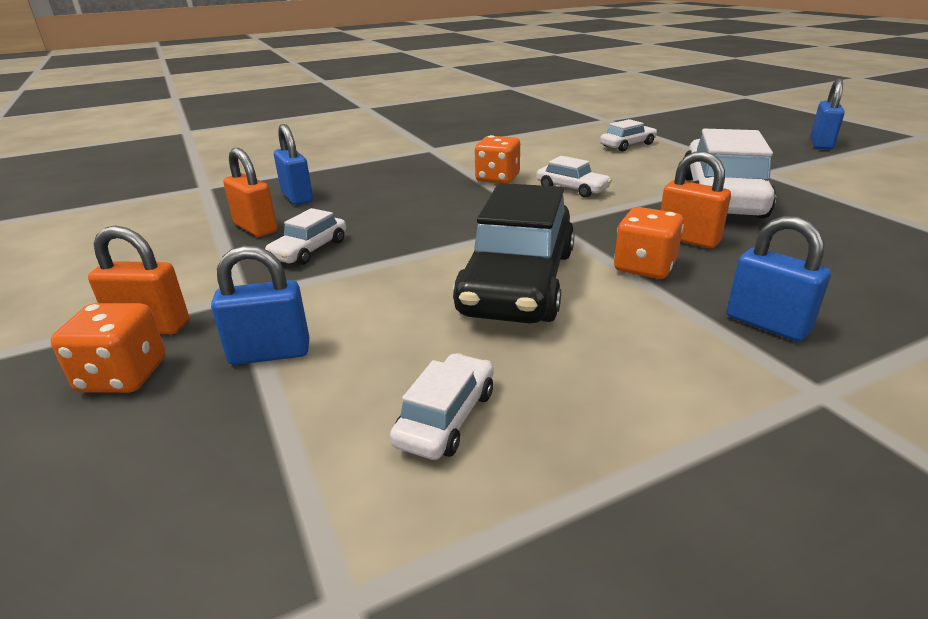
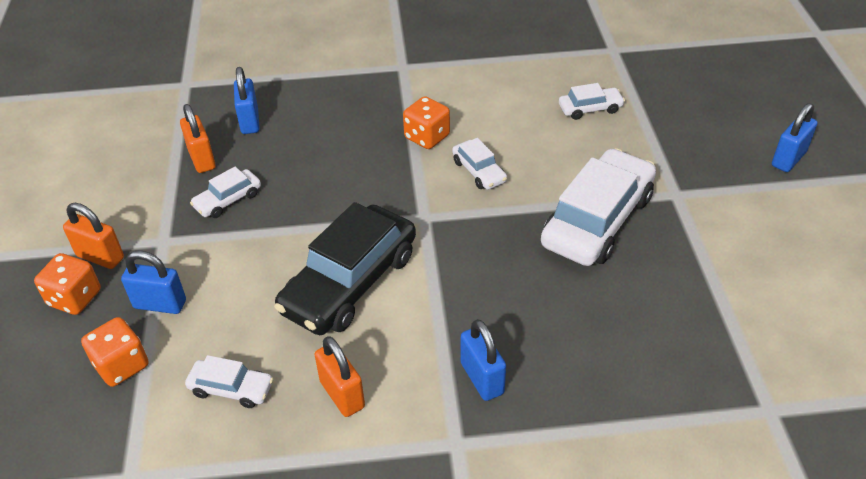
camera: 20 degrees right, 15 degrees up
white car [390,353,493,460] -> white car turned 60 degrees clockwise [185,355,273,408]
orange dice [614,207,684,279] -> orange dice moved to [81,317,149,387]
orange padlock [661,151,731,248] -> orange padlock moved to [314,336,365,417]

